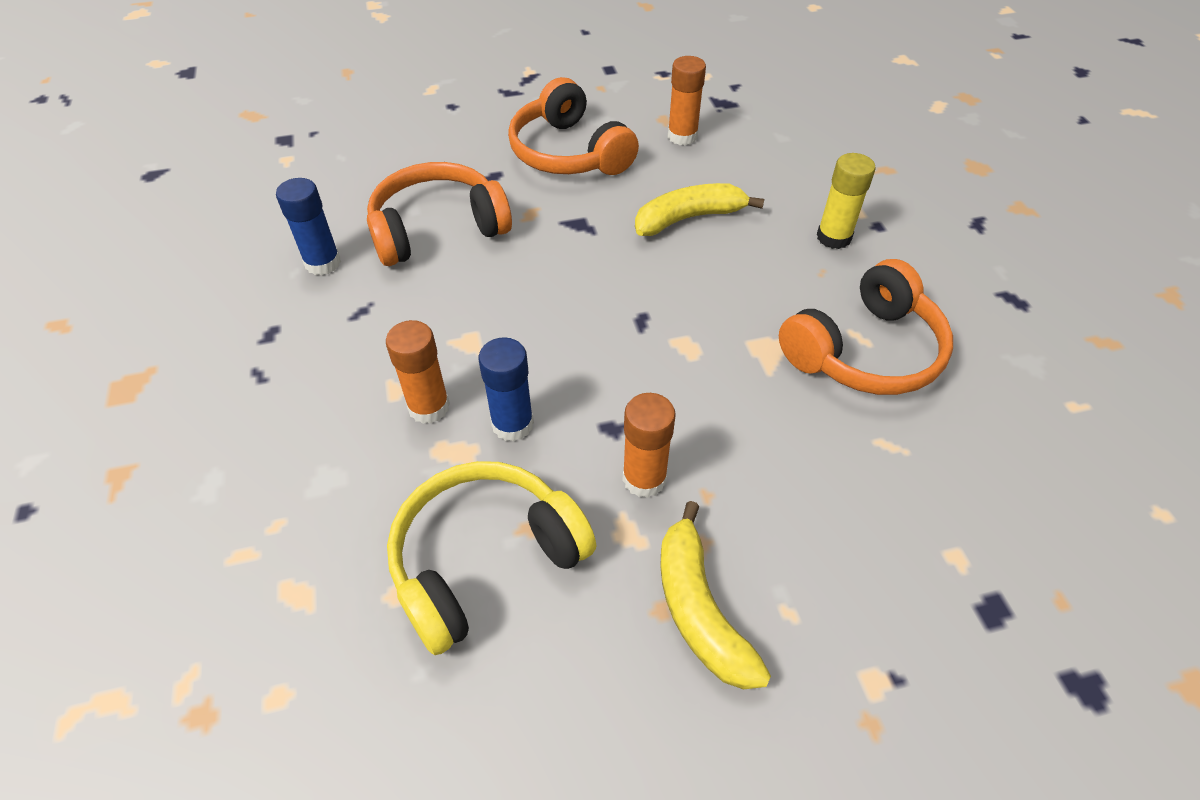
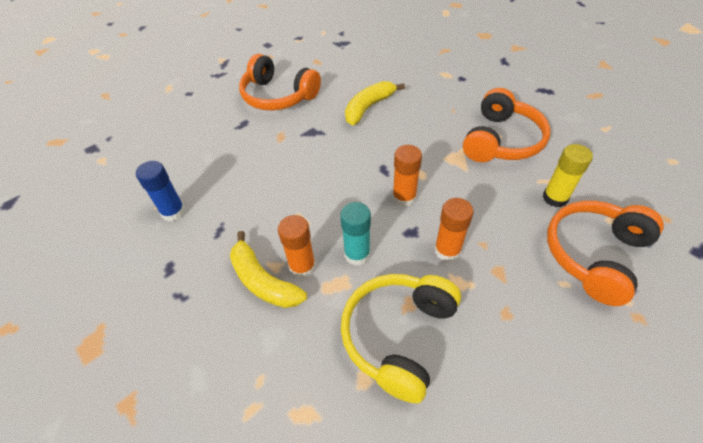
camera: 25 degrees left, 0 degrees up
orange headphones [367,162,512,266] -> orange headphones moved to [547,201,664,306]
blue glue stick [479,337,534,442] -> turquoise glue stick [340,202,371,265]
yellow banana [660,501,771,690] -> yellow banana moved to [230,231,307,308]
orange glue stick [668,56,706,146] -> orange glue stick moved to [392,145,422,207]
yellow glue stick [817,153,876,249] -> yellow glue stick moved to [543,144,593,207]

